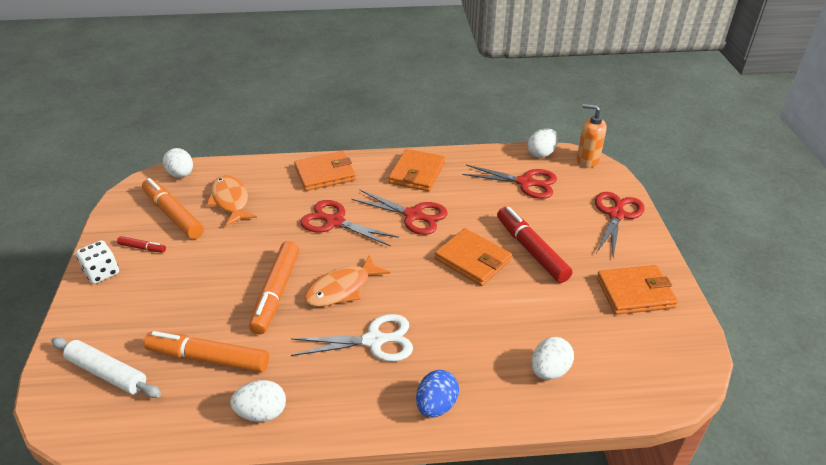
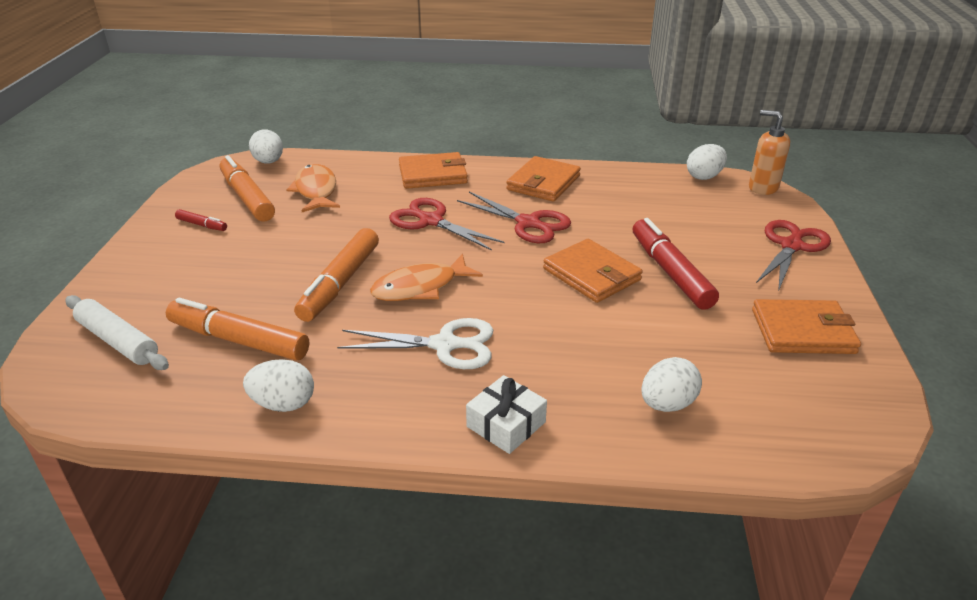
camera: 10 degrees right, 5 degrees down
white dice [76,240,119,284] -> none
blue egg [416,370,459,417] -> white gift [466,375,547,454]
red scissors [462,165,557,199] -> none

